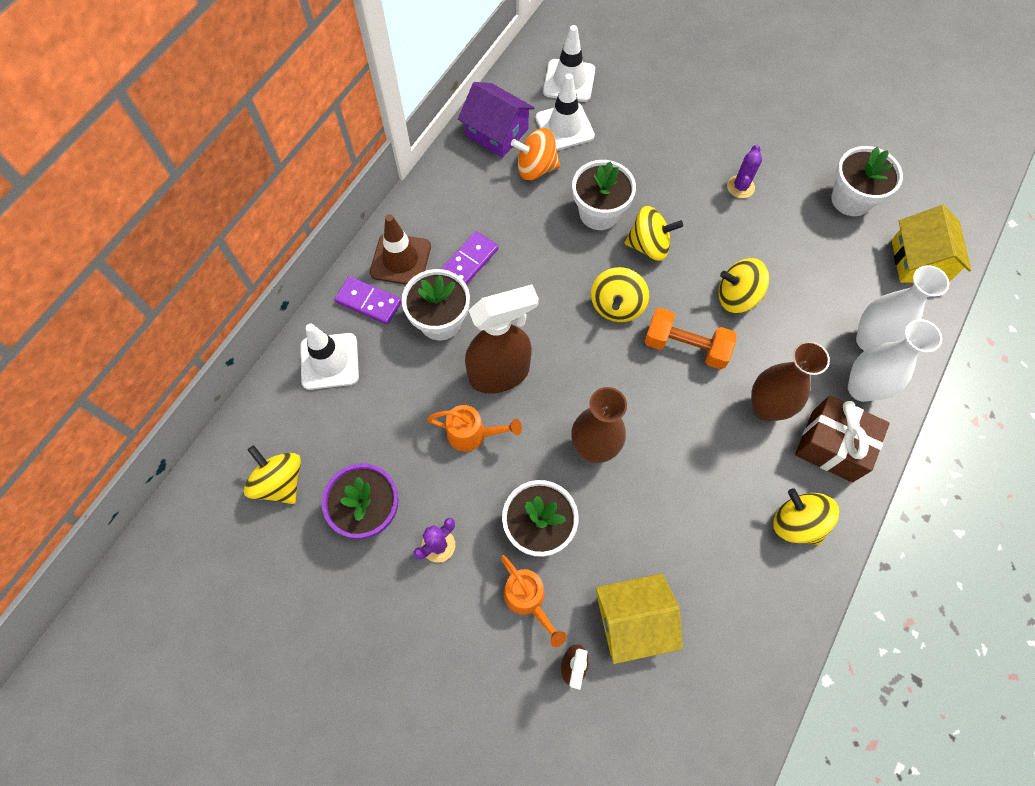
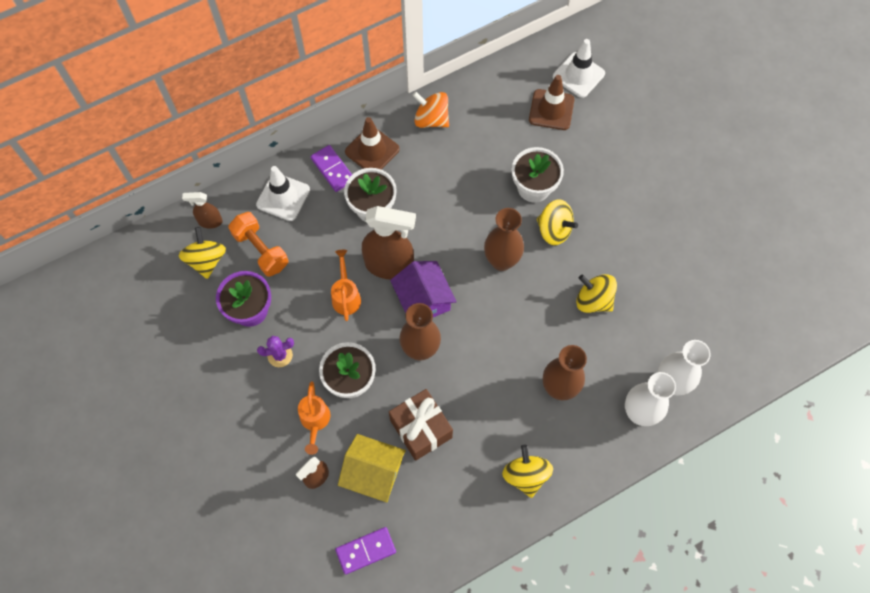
camera: 30 degrees right, 0 degrees up
orange watering can [427,405,522,451] -> orange watering can turned 135 degrees counterclockwise [331,250,361,321]
purple domino [441,231,498,285] -> purple domino moved to [335,527,396,575]
purple house [458,82,534,158] -> purple house moved to [390,261,457,317]
orange spinning top [511,128,560,180] -> orange spinning top moved to [412,92,449,128]
white traffic cone [536,74,595,151] -> brown traffic cone [529,75,574,130]
yellow spinning top [591,267,649,322] -> brown vase [484,208,524,271]
orange dumbbell [644,308,737,369] -> orange dumbbell moved to [228,212,288,277]
purple cactus [727,145,762,198] -> none
brown gift [795,395,890,482] -> brown gift moved to [389,389,453,461]
white flower pot [831,146,903,216] -> none
yellow house [892,205,971,283] -> none
none -> brown spray bottle [182,192,223,229]

